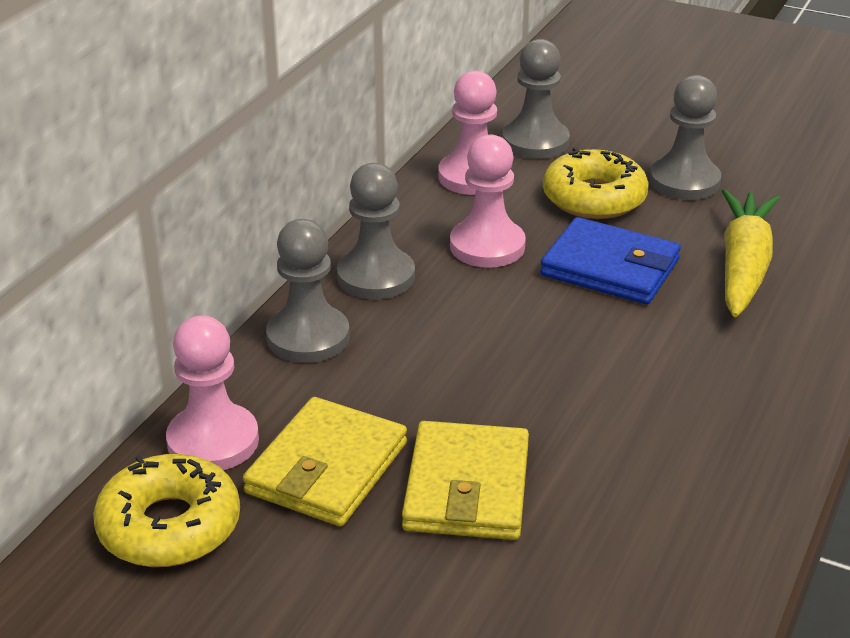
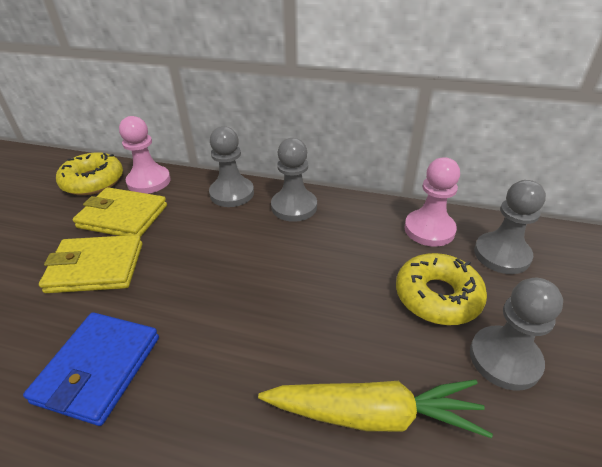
camera: 80 degrees right, 5 degrees up
pink pawn [450,134,526,268] -> none
blue wallet [540,217,681,304] -> blue wallet moved to [23,312,159,426]

